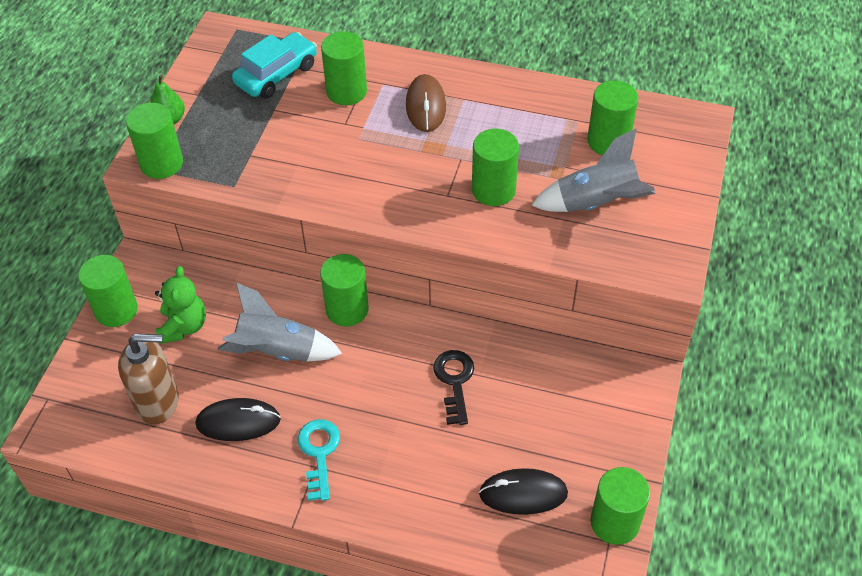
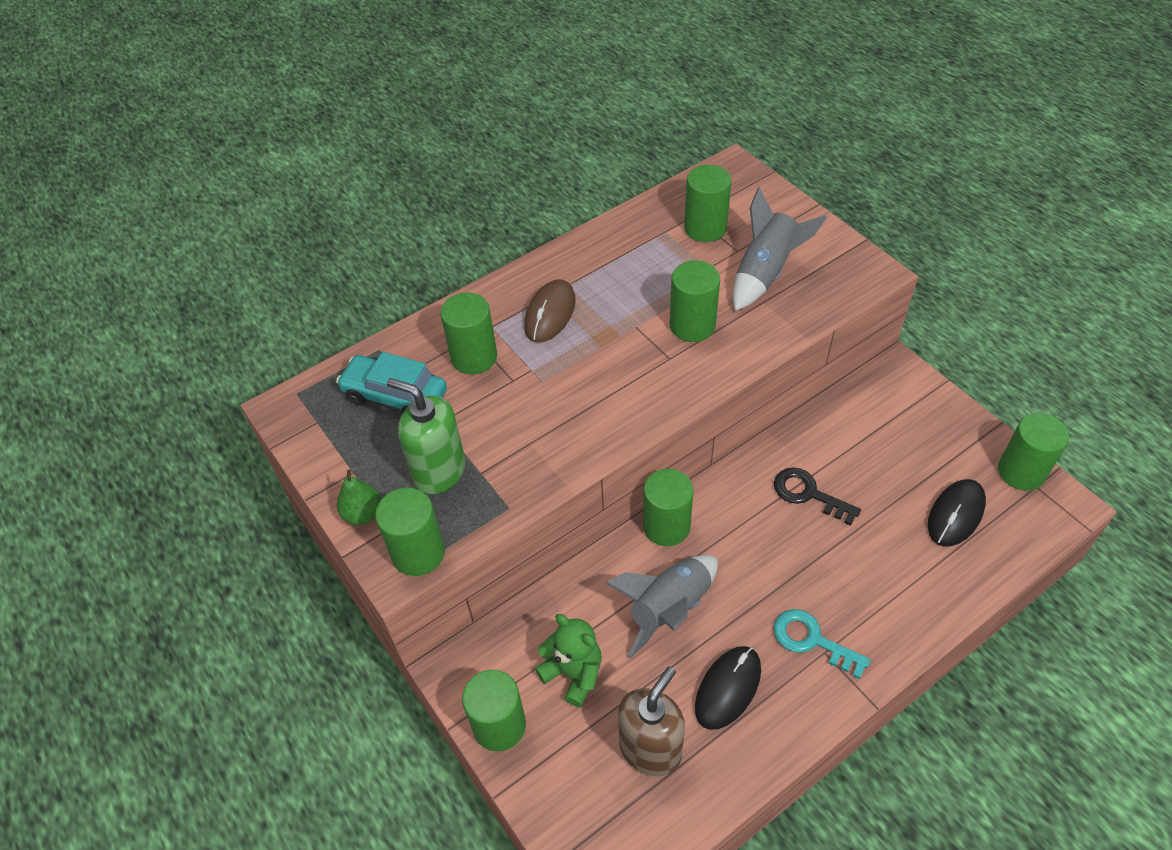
camera: 50 degrees left, 0 degrees up
turquoise car [232,32,317,99] -> turquoise car turned 60 degrees counterclockwise [336,352,447,414]
brown mouse [406,74,446,132] -> brown mouse turned 75 degrees clockwise [524,279,575,343]
none -> green soap dispenser [387,378,465,494]

